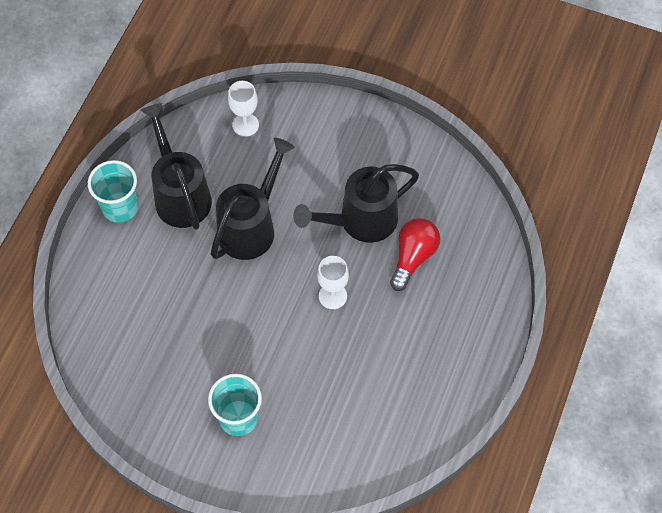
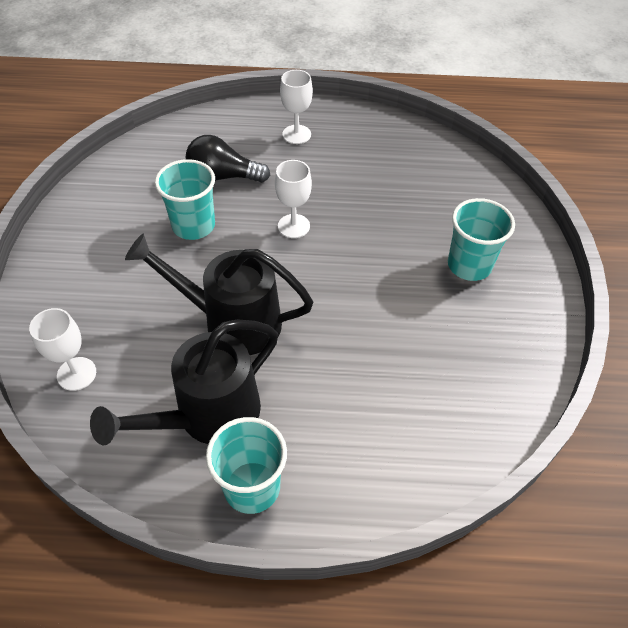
camera: 110 degrees left, 10 degrees down
black watering can [293,164,419,243] -> turquoise cup [155,159,215,240]
red light bulb [390,218,440,291] -> black light bulb [185,135,270,183]
none -> white goblet [280,70,313,144]

